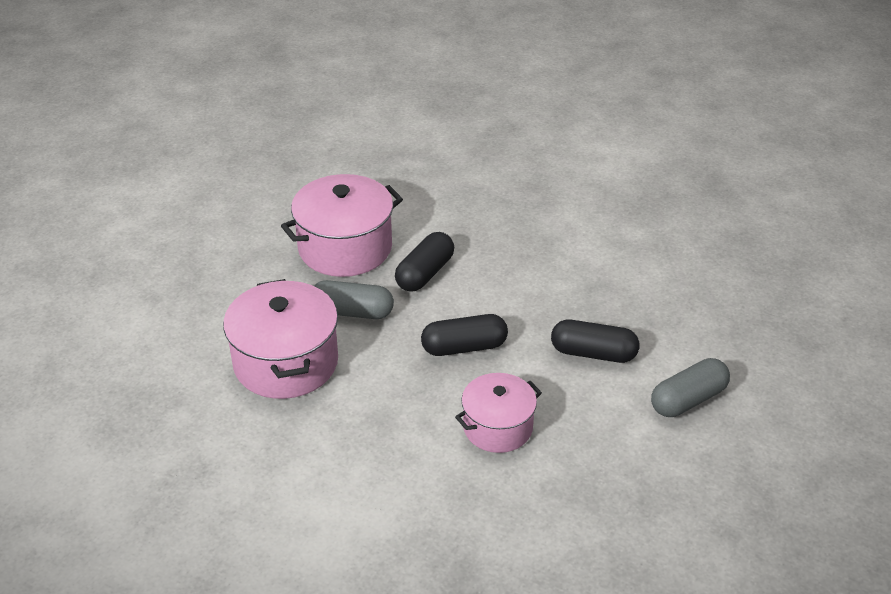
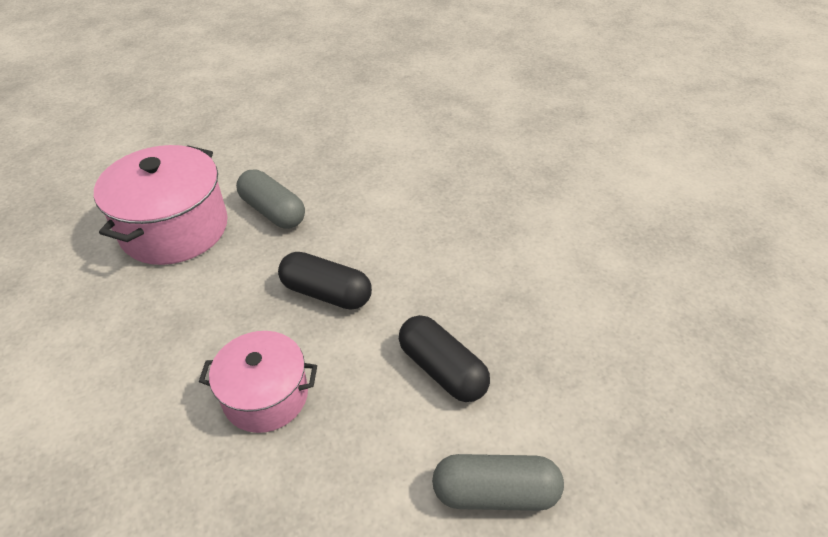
camera: 35 degrees right, 5 degrees up
pink pot [281,174,403,277] -> none
black capsule [395,232,454,292] -> none

